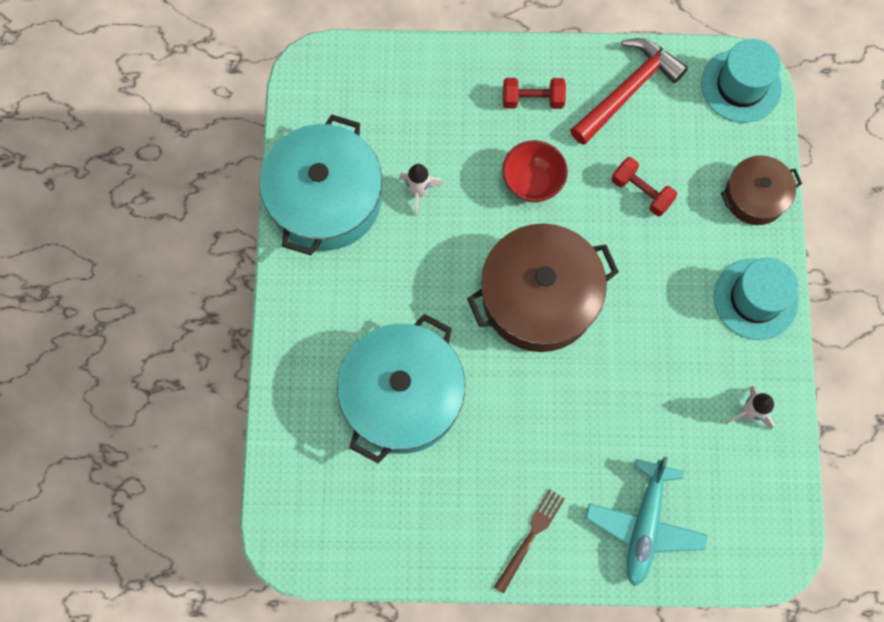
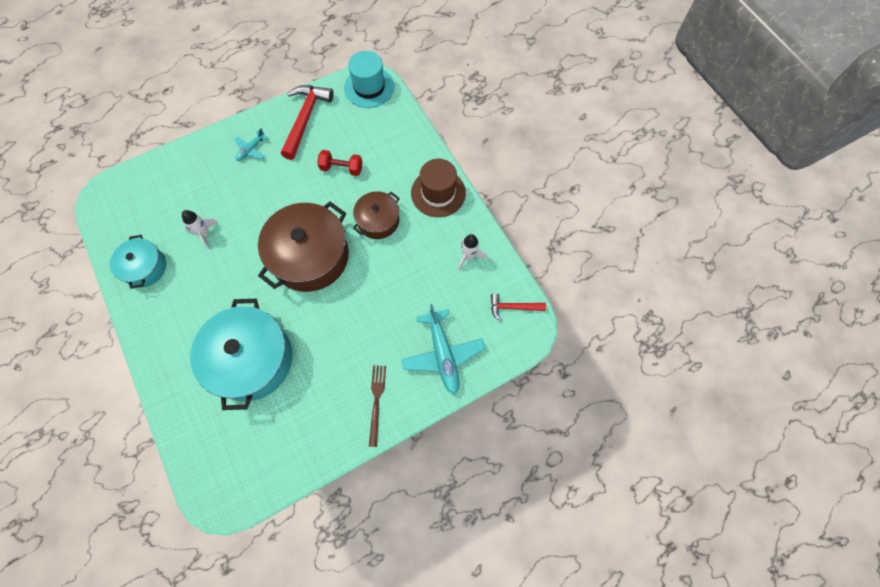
camera: 30 degrees left, 5 degrees down
turquoise pot [259,114,382,255] -> turquoise pot [110,235,166,289], size x0.56
red bowl [502,140,568,202] -> none
red dumbbell [503,78,566,109] -> turquoise plane [235,128,268,161]
turquoise hat [714,258,799,340] -> brown hat [411,159,466,217]
brown pot [721,155,802,225] -> brown pot moved to [353,191,400,239]
none -> red hammer [491,293,546,322]

